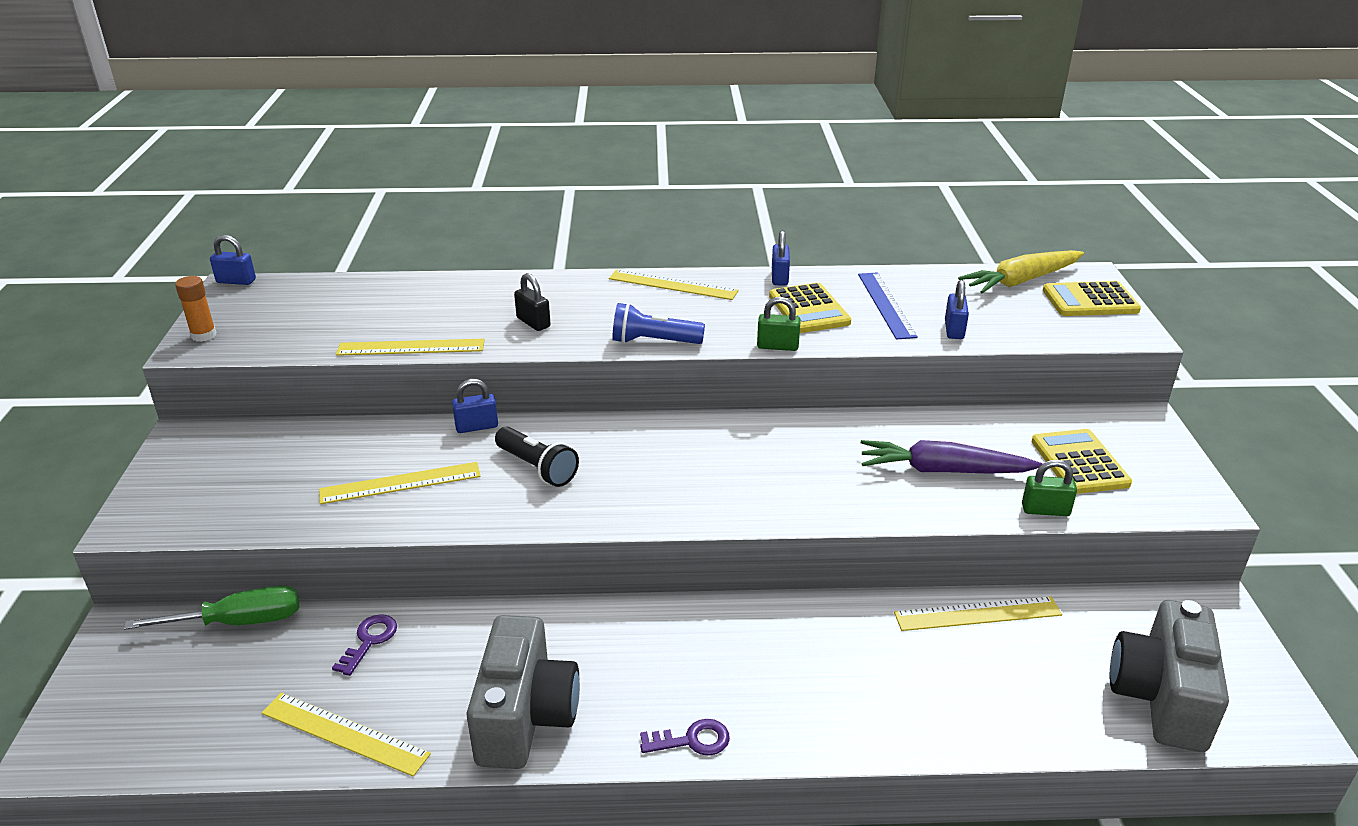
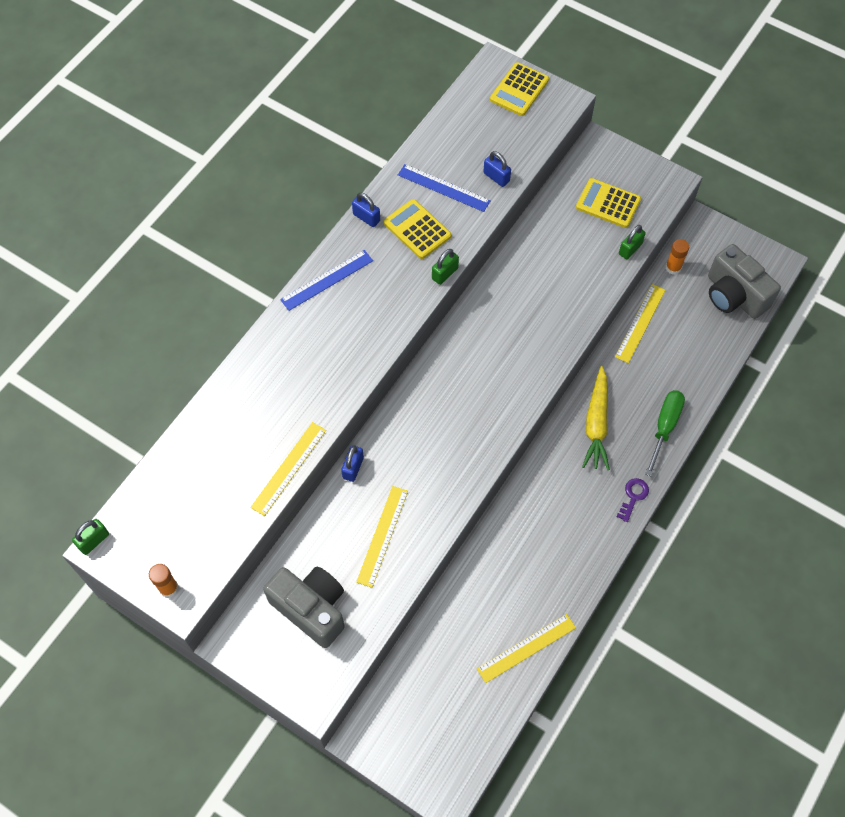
camera: 55 degrees left, 30 degrees up
green screwdriver [124,585,299,630] -> green screwdriver moved to [645,390,685,476]
blue padlock [210,235,256,285] -> green padlock [72,519,109,555]
purple key [332,614,397,676] -> none
grey camera [466,615,580,769] -> grey camera moved to [263,567,345,648]
black flashlight [495,427,579,487] -> none
black padlock [514,273,551,331] -> none
yellow ruler [609,270,739,300] -> blue ruler [280,250,373,311]
blue flashlight [612,303,705,344] -> none
yellow calculator [769,283,851,333] -> yellow calculator turned 150 degrees counterclockwise [384,199,451,259]
purple carrot [861,440,1043,474] -> none
yellow carrot [958,250,1084,293] -> yellow carrot moved to [582,366,610,470]
none -> orange glue stick [666,239,689,274]

